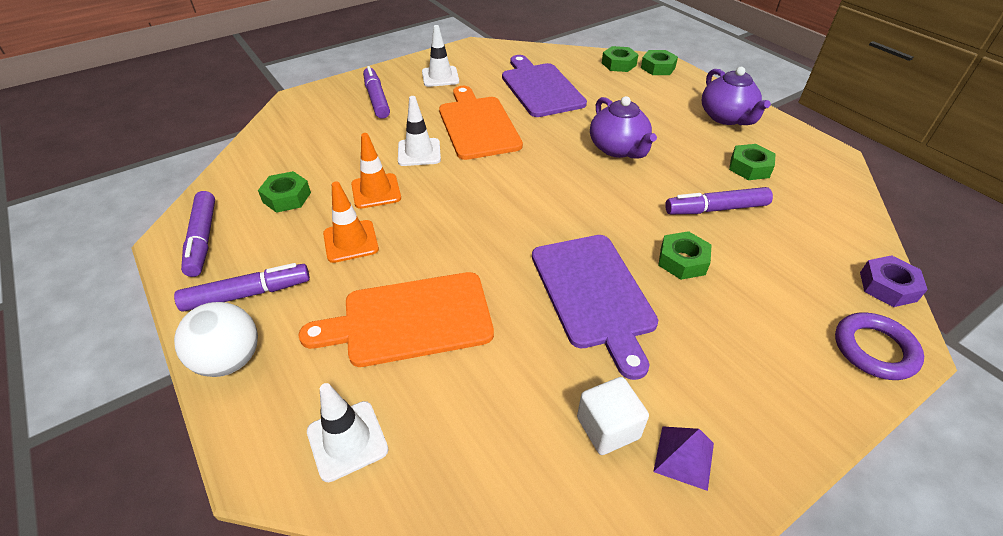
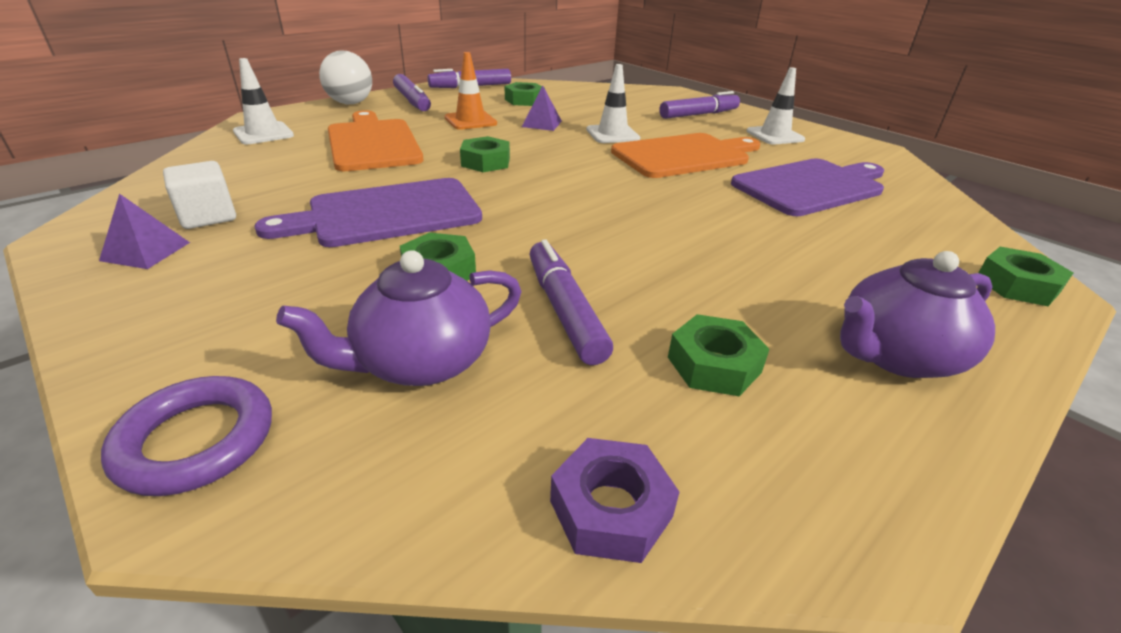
camera: 80 degrees right, 10 degrees down
orange traffic cone [351,133,401,209] -> purple pyramid [522,85,562,131]
purple teapot [590,96,657,159] -> purple teapot moved to [276,250,522,386]
green nut [602,46,639,72] -> green nut moved to [460,136,510,172]
purple nut [860,255,928,307] -> purple nut moved to [550,438,679,563]

